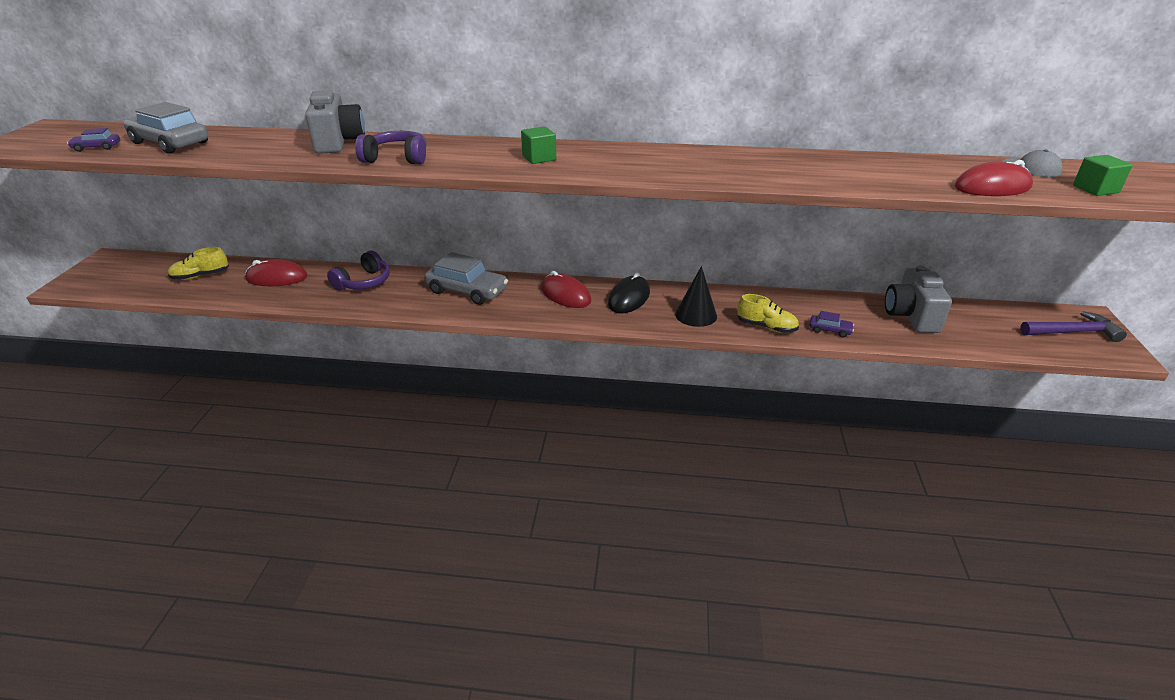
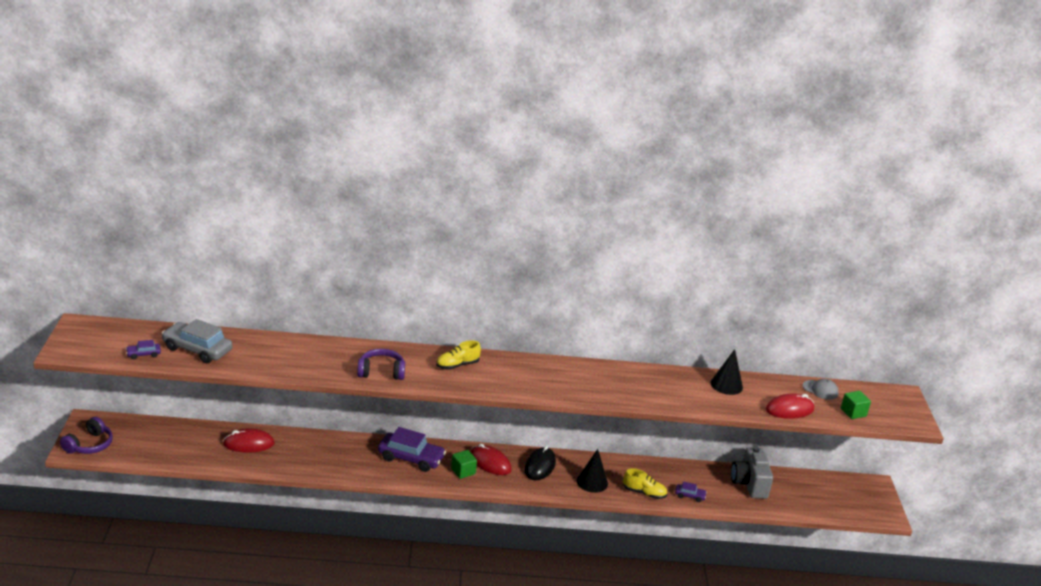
camera: 10 degrees left, 5 degrees down
yellow shoe [168,247,229,280] -> yellow shoe moved to [436,340,481,370]
grey camera [305,90,365,154] -> none
purple headphones [327,251,390,291] -> purple headphones moved to [60,417,113,454]
grey car [425,252,508,305] -> purple car [378,427,446,472]
green cube [521,126,556,164] -> green cube moved to [451,450,477,479]
purple hammer [1020,311,1127,342] -> none
none -> black cone [711,349,743,395]

